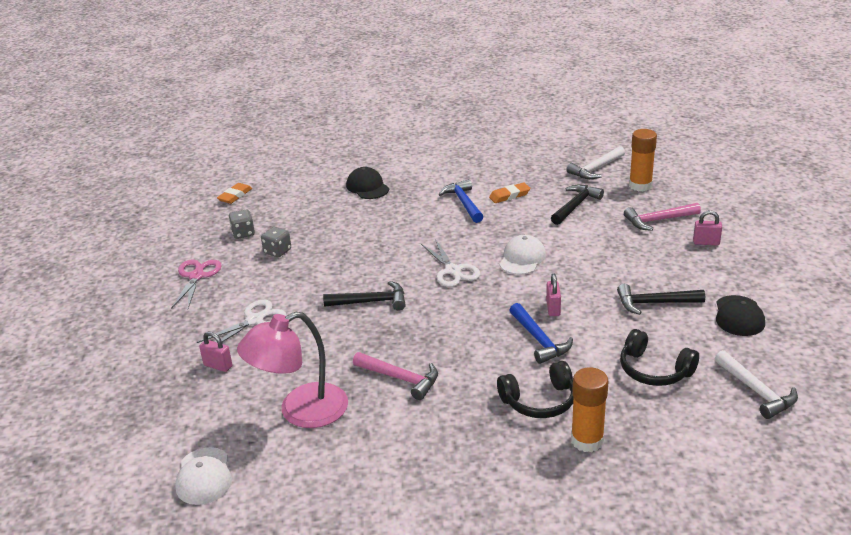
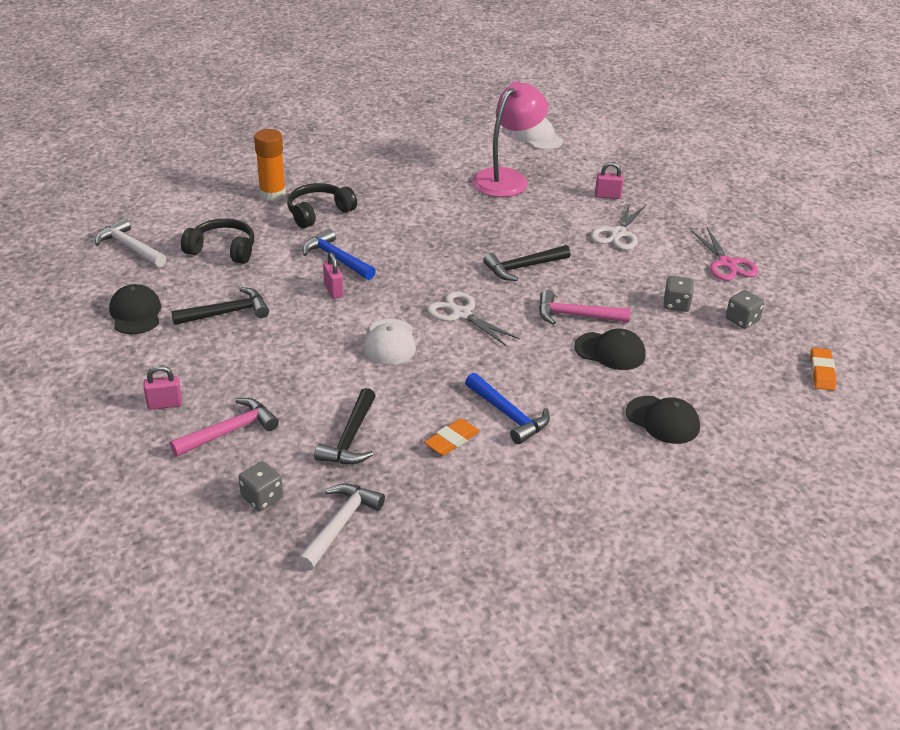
camera: 155 degrees right, 5 degrees up
pink hammer [353,352,438,400] -> pink hammer moved to [539,290,631,325]
orange glue stick [629,129,657,191] -> grey dice [239,461,283,511]
none -> black cap [574,329,646,370]

